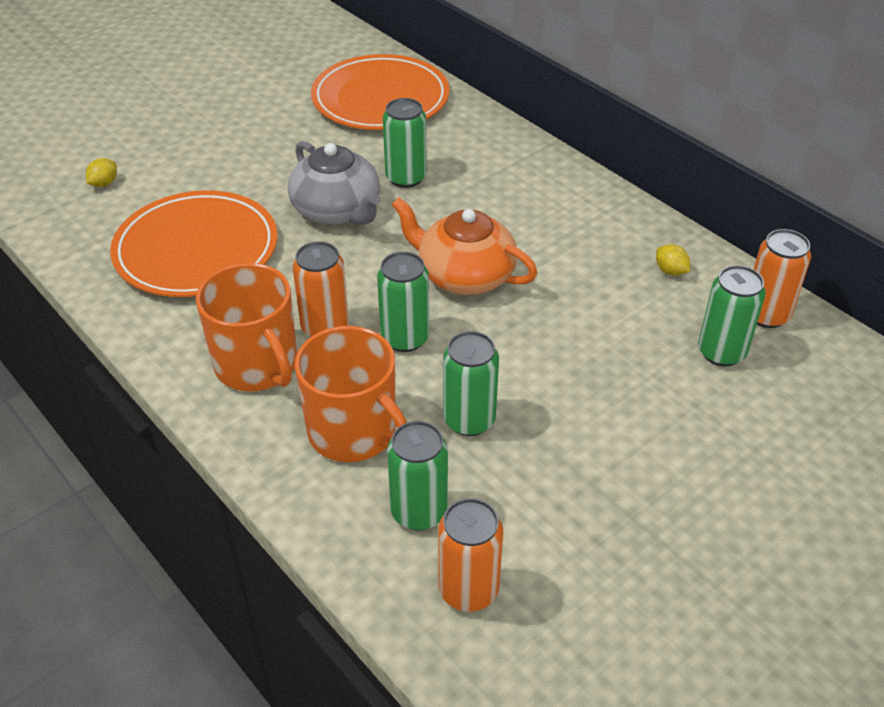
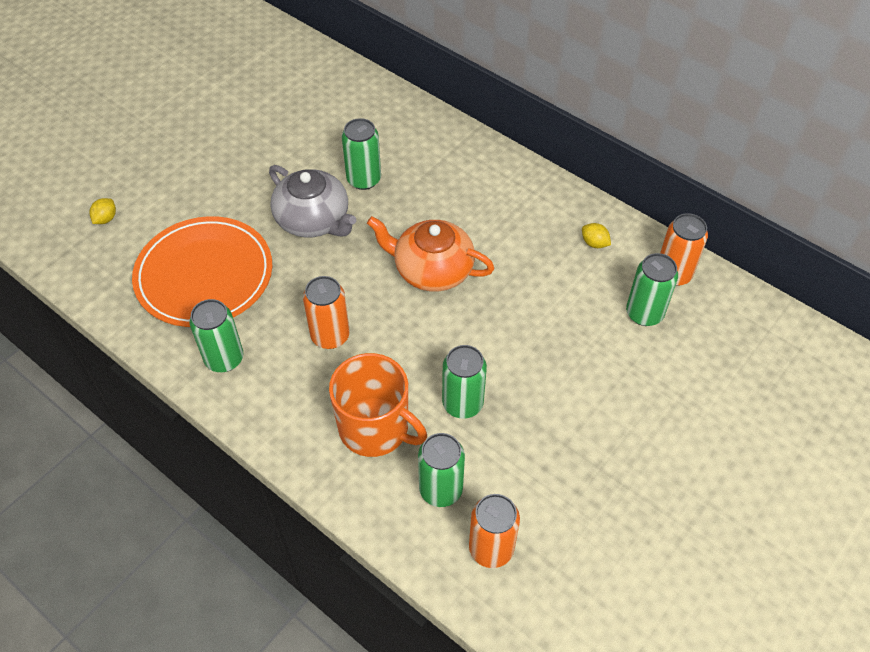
camera: 10 degrees left, 10 degrees up
orange mug [196,263,297,392] -> none
orange plate [311,54,450,130] -> none
green can [377,252,429,352] -> green can moved to [189,299,243,372]

